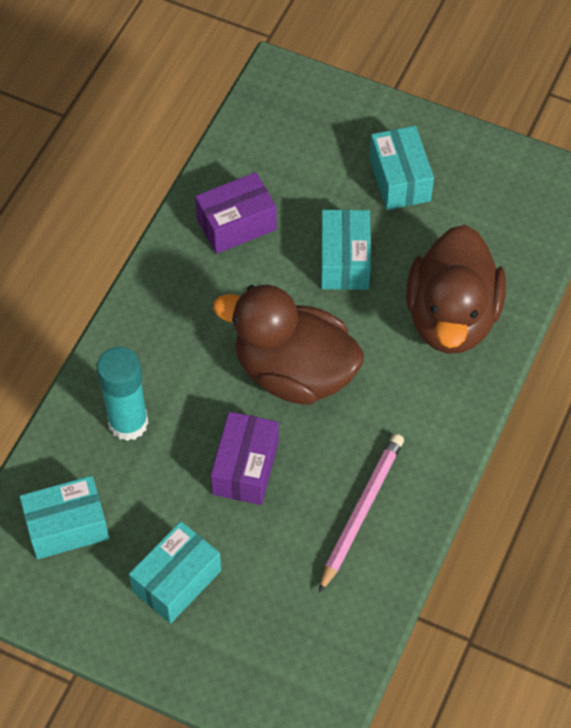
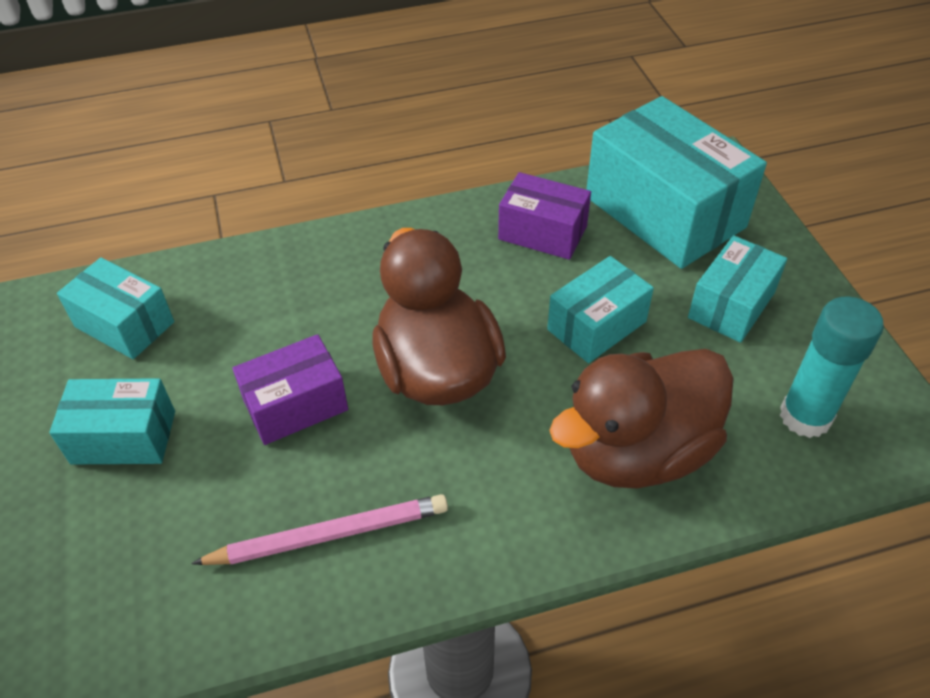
camera: 50 degrees right, 10 degrees down
turquoise glue stick [97,347,148,441] -> turquoise glue stick moved to [780,296,884,438]
none -> turquoise box [586,96,767,269]

